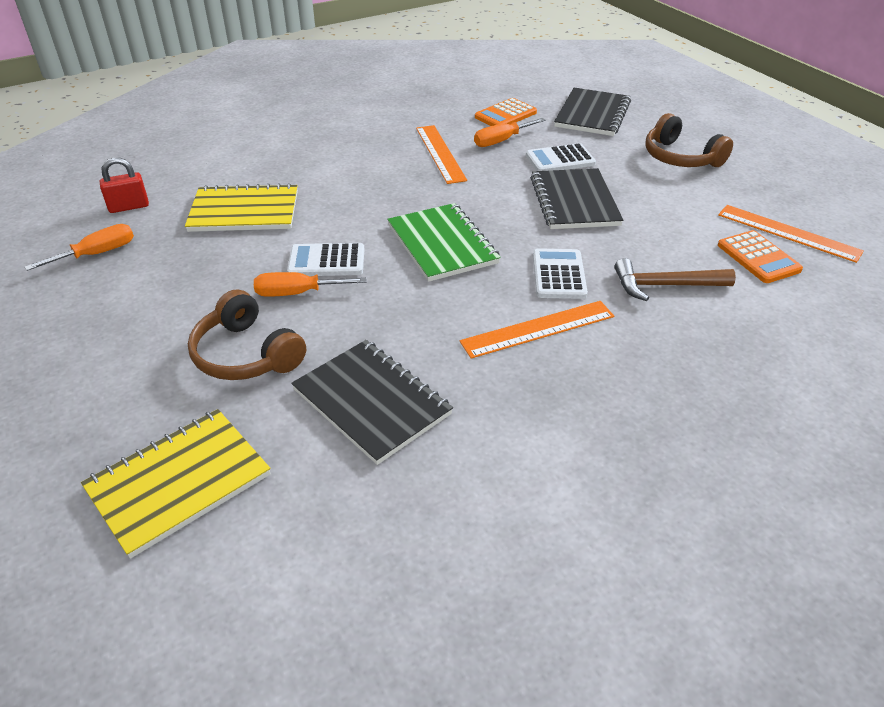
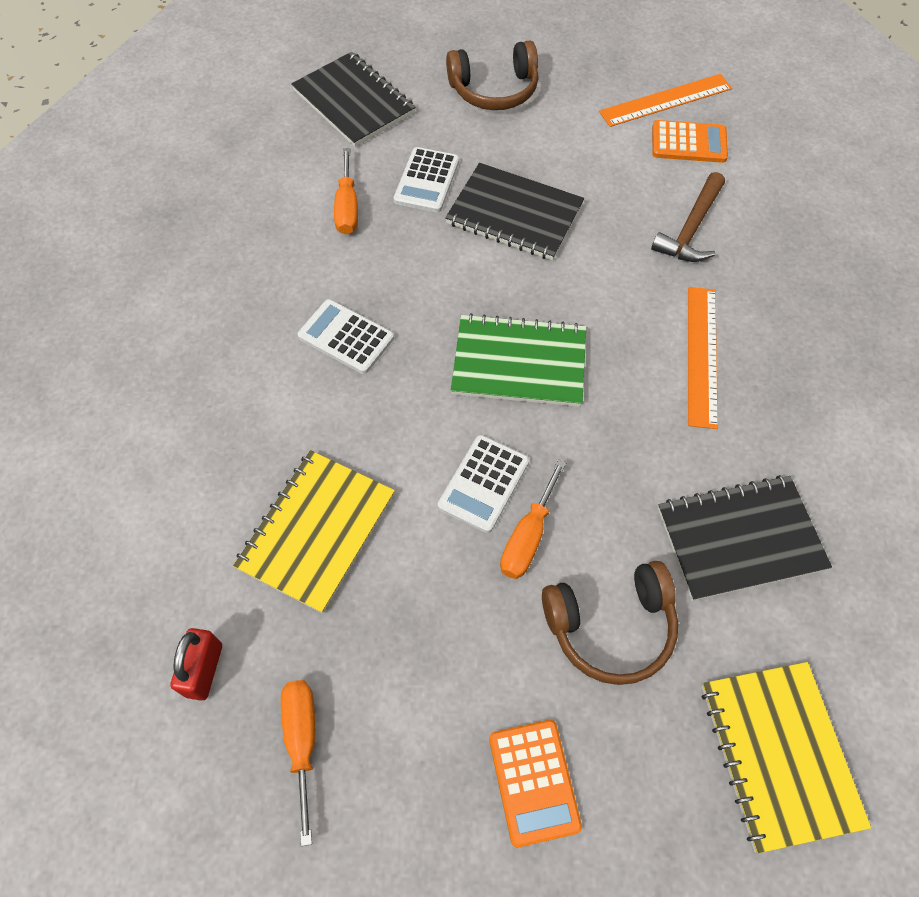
camera: 60 degrees left, 20 degrees up
orange ruler [416,125,467,184] -> none
orange calculator [475,98,537,126] -> orange calculator moved to [489,720,582,847]
white calculator [533,248,588,299] -> white calculator moved to [298,299,394,374]

